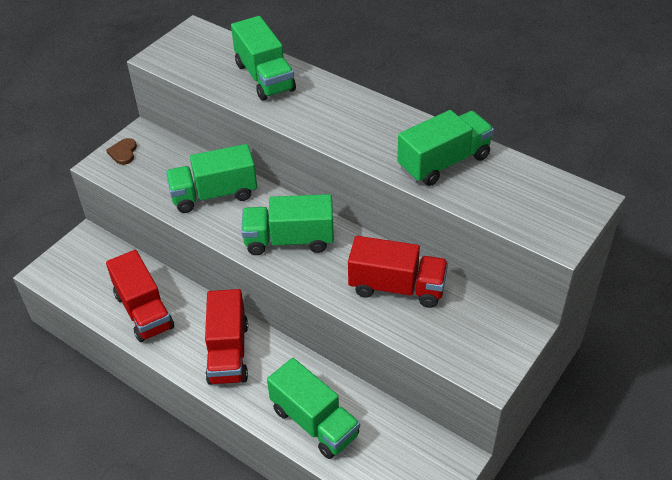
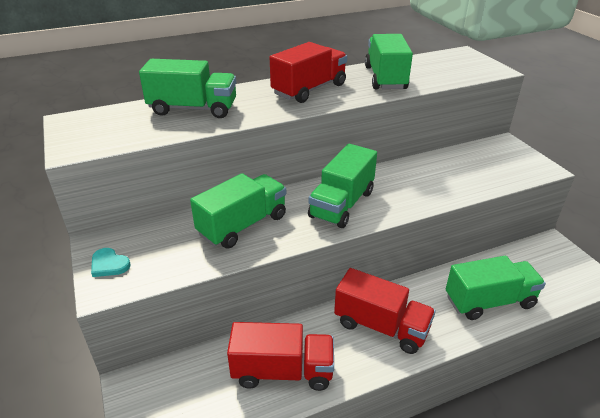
camera: 60 degrees left, 10 degrees down
brown heart [106,138,137,165] -> turquoise heart [91,248,131,277]
green truck [166,144,257,213] -> green truck turned 150 degrees counterclockwise [190,173,286,249]
red truck [348,236,448,308] -> red truck moved to [270,42,347,103]

